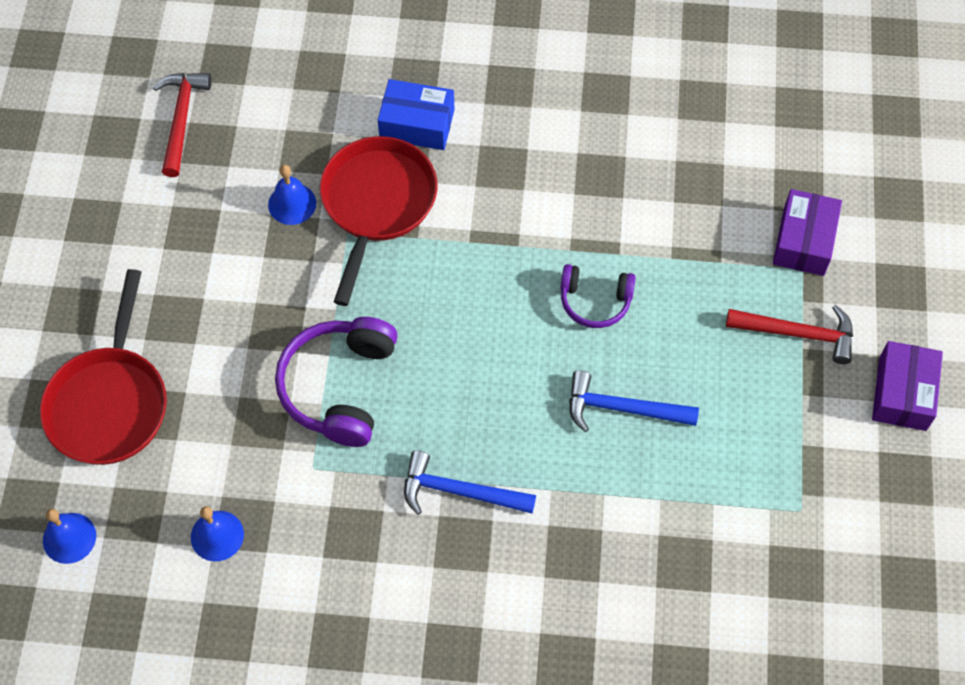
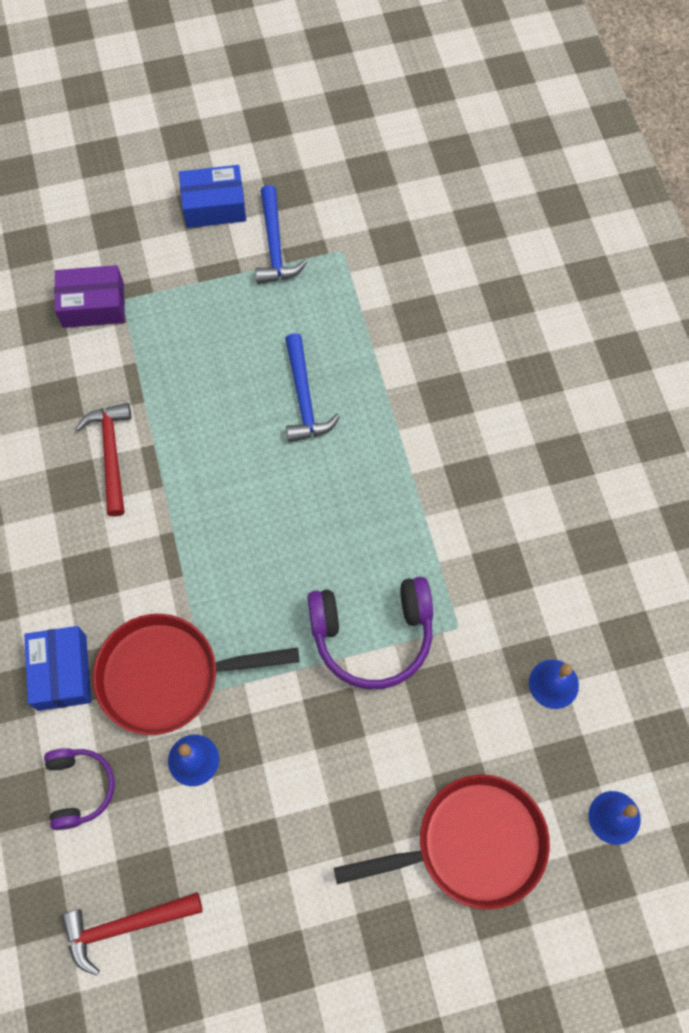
camera: 110 degrees left, 5 degrees up
blue hammer [404,450,536,515] -> blue hammer moved to [255,185,307,284]
purple headphones [560,264,636,328] -> purple headphones moved to [44,748,115,830]
red hammer [726,305,853,364] -> red hammer moved to [75,403,131,517]
purple box [872,341,943,431] -> blue box [179,165,246,228]

